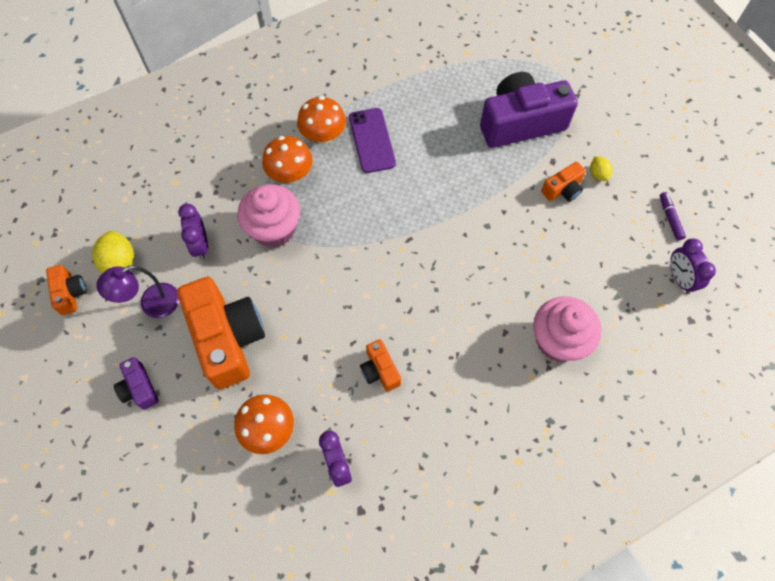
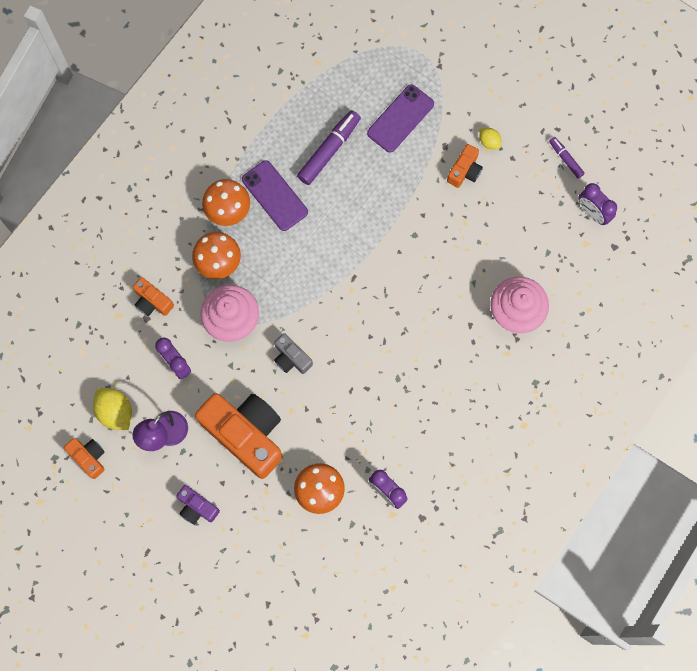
camera: 25 degrees left, 10 degrees up
orange camera [360,339,401,392] -> orange camera moved to [133,277,174,316]
purple camera [480,72,578,148] -> purple phone [367,85,434,153]
none -> grey camera [274,333,313,374]
none -> purple marker [297,110,361,185]

